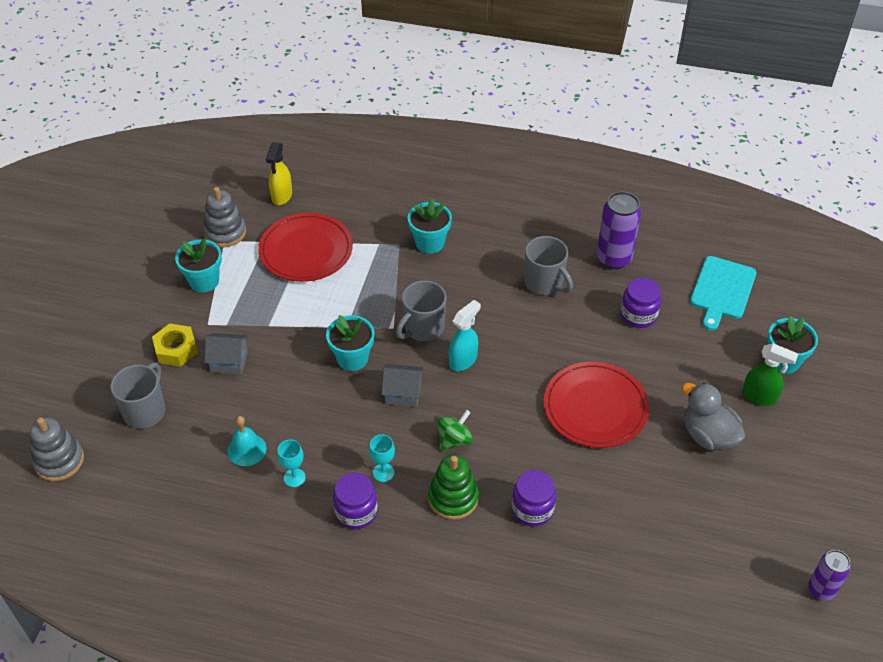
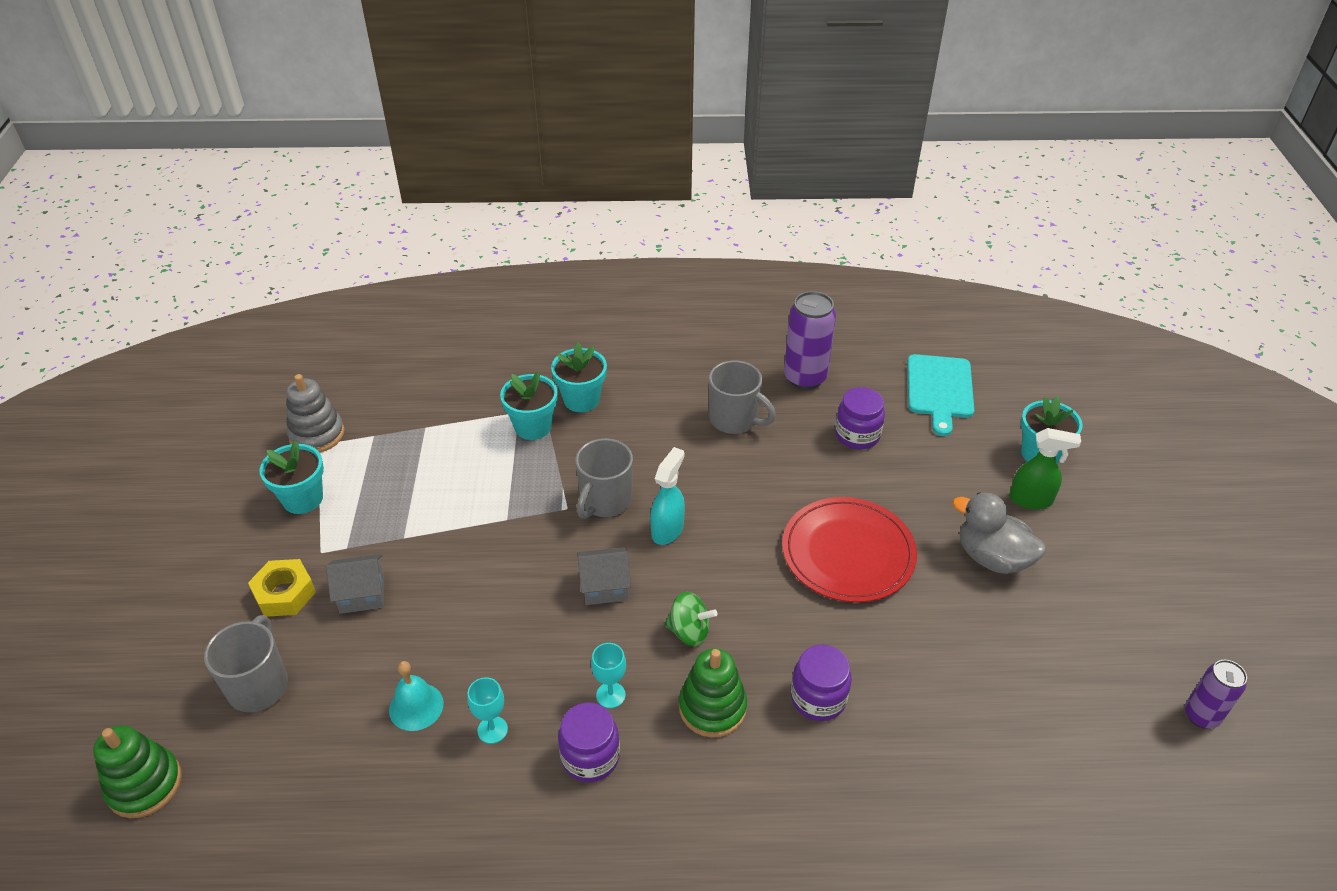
camera: 15 degrees left, 5 degrees down
grey stacking toy [30,417,84,481] -> green stacking toy [93,725,182,818]
red plate [258,213,353,282] -> none
yellow spray bottle [266,142,292,205] -> none
turquoise flower pot [326,315,374,371] -> turquoise flower pot moved to [500,372,558,440]
green spinning top [438,410,473,451] -> green spinning top turned 75 degrees clockwise [665,592,717,646]

